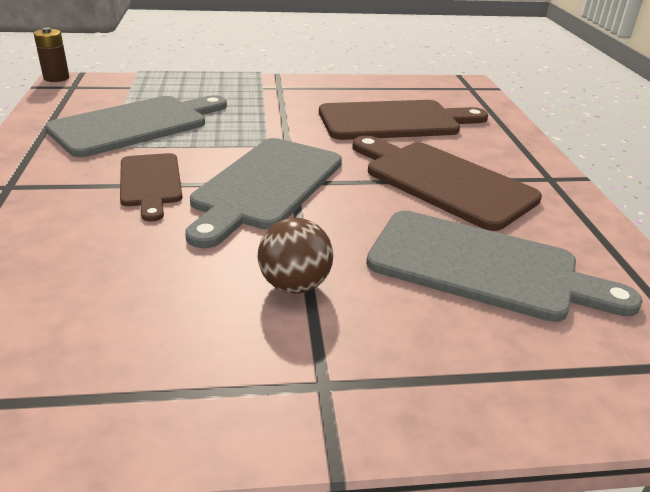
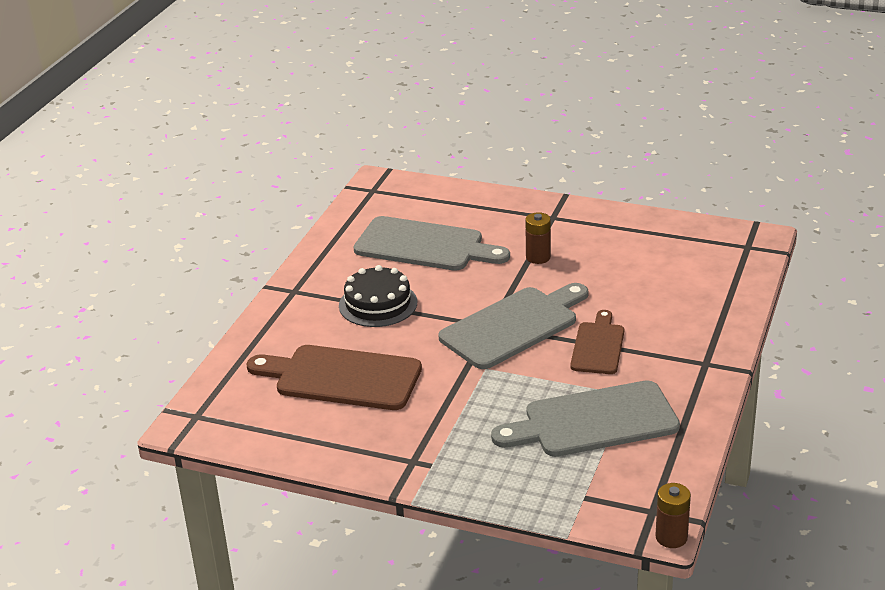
camera: 150 degrees left, 0 degrees up
brown ball [258,218,333,294] -> brown battery [525,212,551,264]
brown cutting board [352,135,542,231] -> black cake [339,265,417,327]
grey cutting board [366,211,643,322] -> grey cutting board turned 150 degrees clockwise [354,216,510,271]

